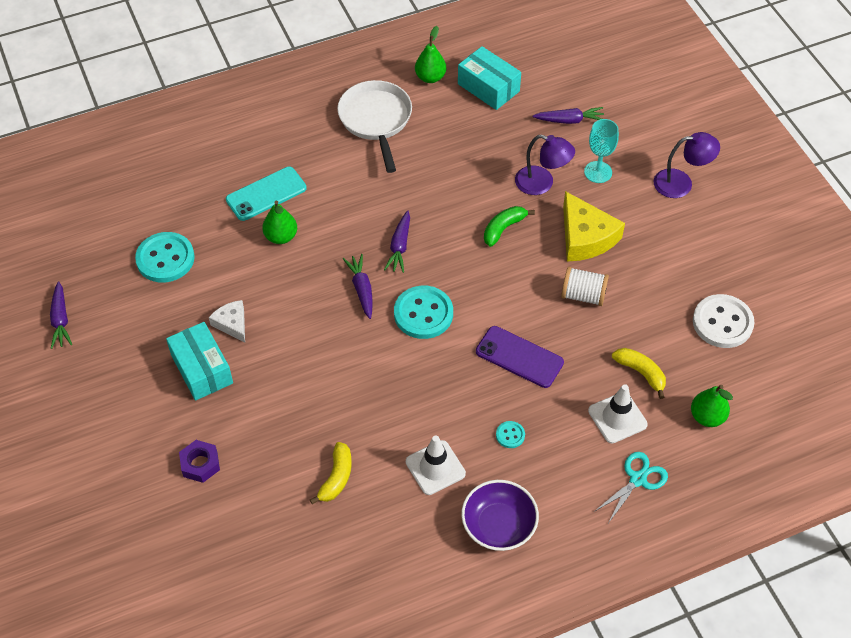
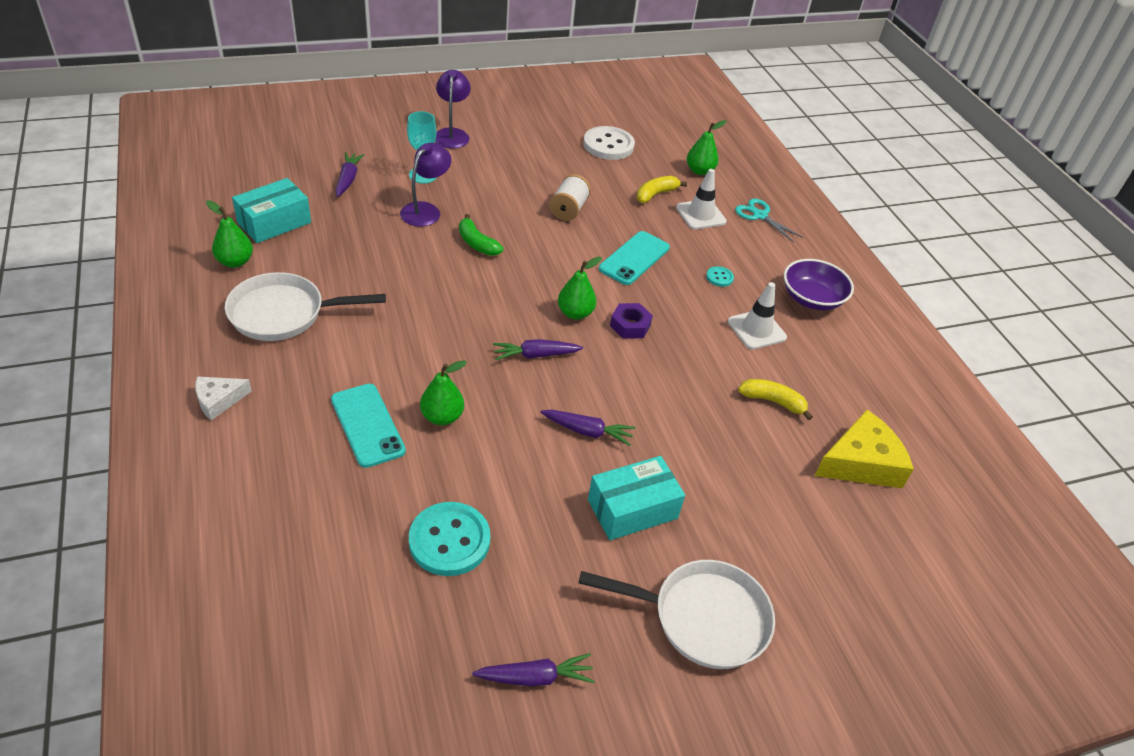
camera: 90 degrees left, 10 degrees down
purple nut [179,440,220,483] -> purple nut moved to [610,303,653,339]
white cheese [209,300,245,342] -> white cheese moved to [195,376,252,420]
purple carrot [384,211,410,273] -> purple carrot moved to [540,410,636,446]
turquoise button [394,286,453,339] -> green pear [558,257,602,320]
purple phone [476,326,564,388] -> turquoise phone [599,231,670,285]
yellow cheese [563,191,625,262] -> yellow cheese moved to [815,410,914,488]
none -> white pan [579,560,775,669]

